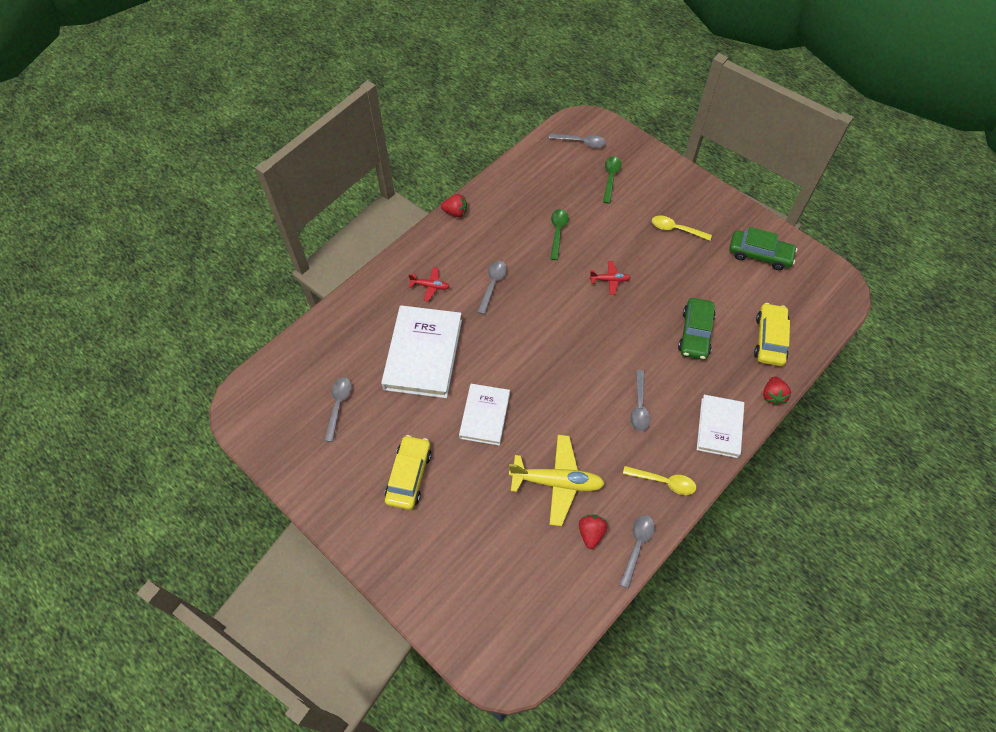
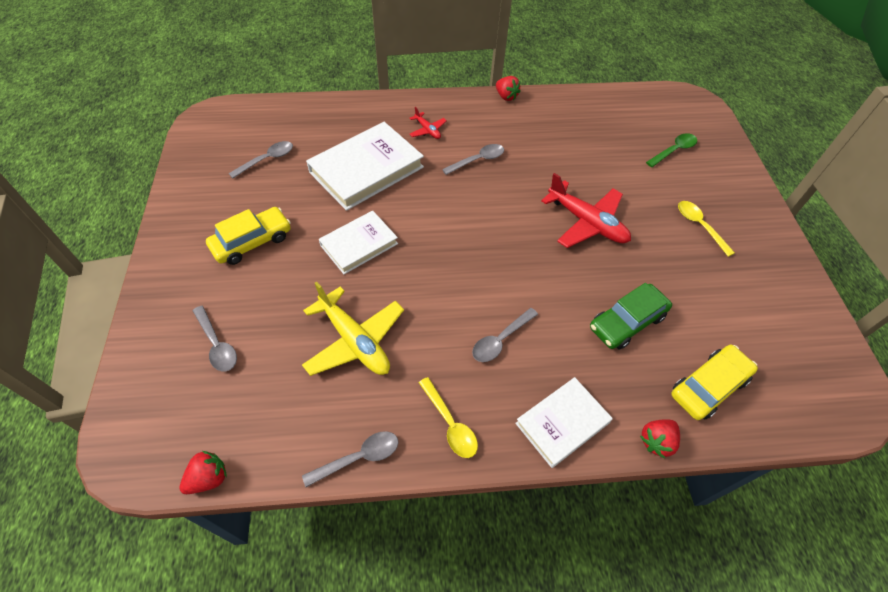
camera: 40 degrees right, 5 degrees down
grey spoon [549,133,606,148] -> grey spoon moved to [193,306,237,371]
green spoon [550,209,568,260] -> none
red strawberry [579,514,608,549] -> red strawberry moved to [179,451,227,494]
red plane [589,261,631,295] -> red plane [541,173,631,248], size x2.02
green car [729,227,797,270] -> none

